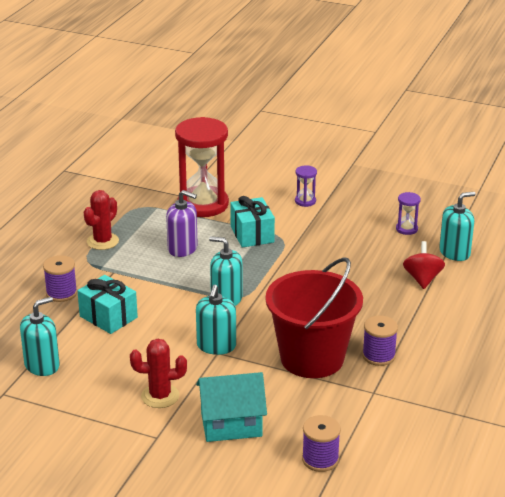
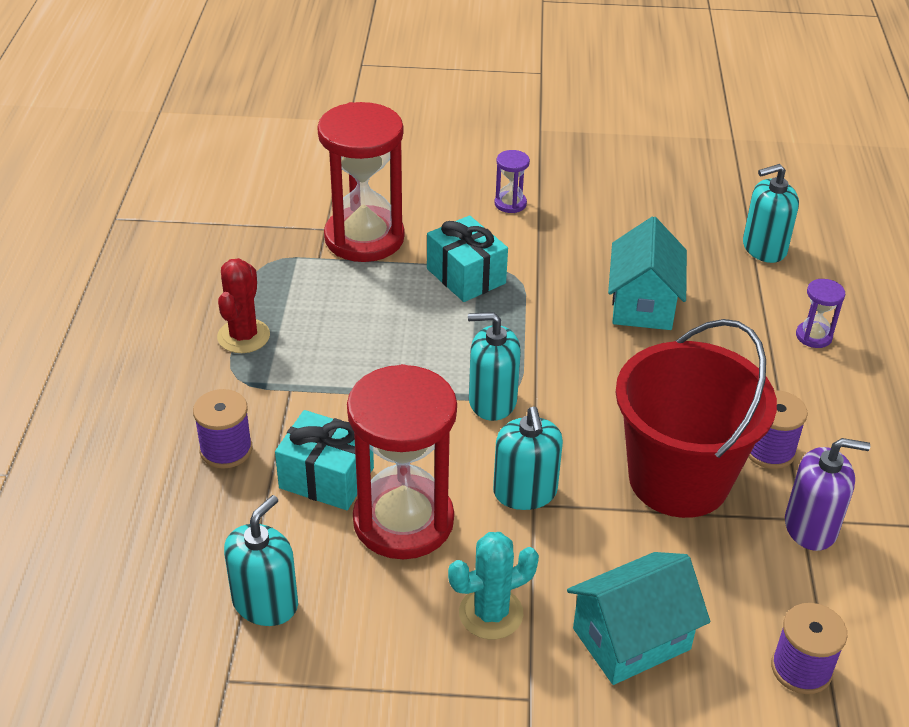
camera: 20 degrees left, 10 degrees up
red cactus [130,339,187,408] -> turquoise cactus [448,532,539,639]
purple soap dispenser [166,190,198,257] -> purple soap dispenser moved to [785,438,870,551]
purple hourglass [396,192,421,235] -> purple hourglass moved to [796,279,845,348]
red spinning top [403,241,445,289] -> none
turquoise soap dispenser [439,192,475,261] -> turquoise soap dispenser turned 150 degrees counterclockwise [743,164,799,263]
none -> red hourglass [347,364,457,559]
none -> turquoise house [608,216,687,330]

